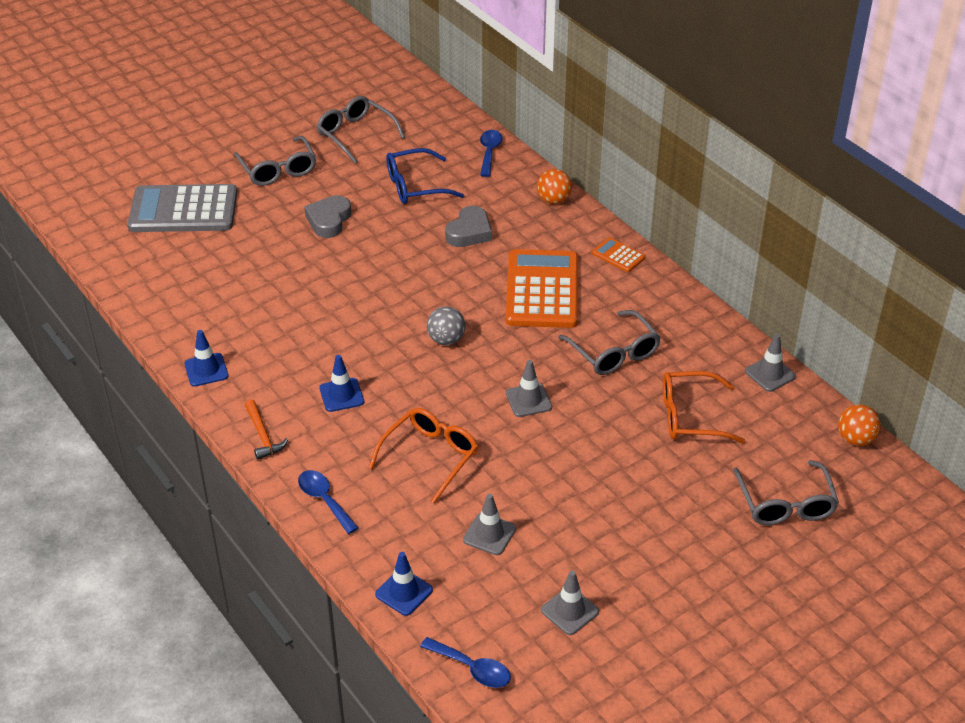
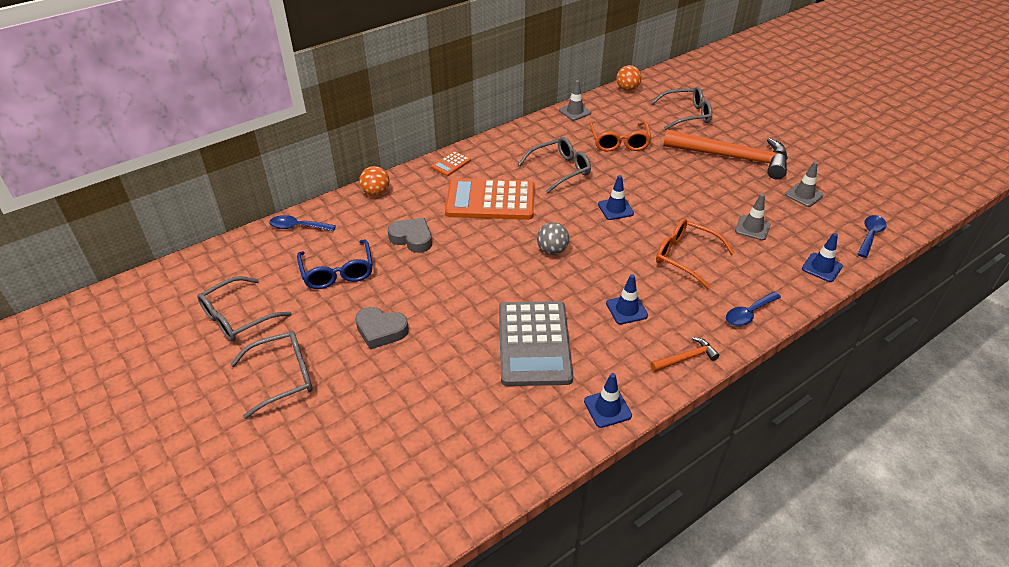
camera: 90 degrees left, 0 degrees up
grey calculator [128,184,237,232] -> grey calculator moved to [499,301,573,386]
grey traffic cone [506,360,552,417] -> blue traffic cone [598,175,634,220]
none -> orange hammer [663,130,788,179]

